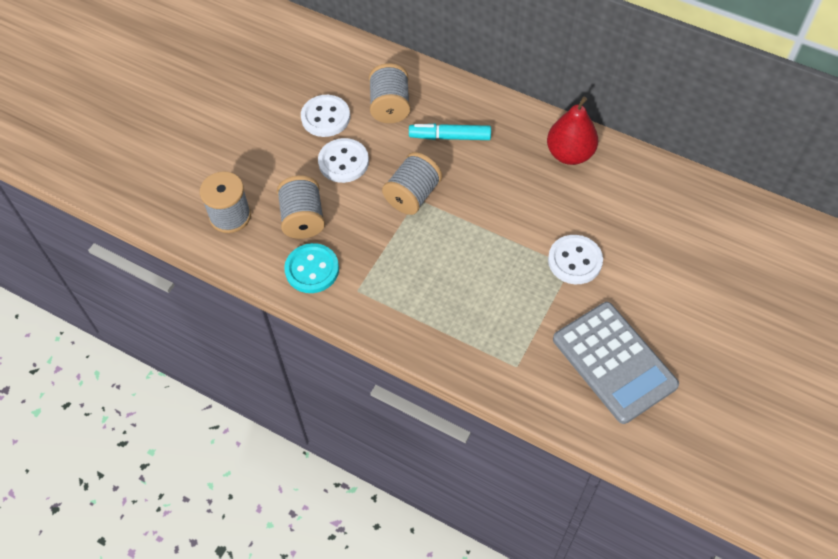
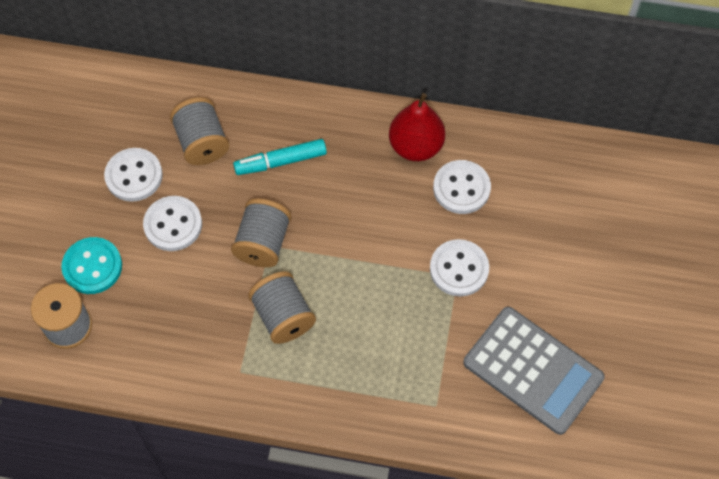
camera: 20 degrees left, 5 degrees up
grey spool [277,176,325,239] -> grey spool moved to [248,271,316,344]
turquoise button [284,243,339,293] -> turquoise button moved to [61,237,122,294]
none -> white button [433,160,491,214]

